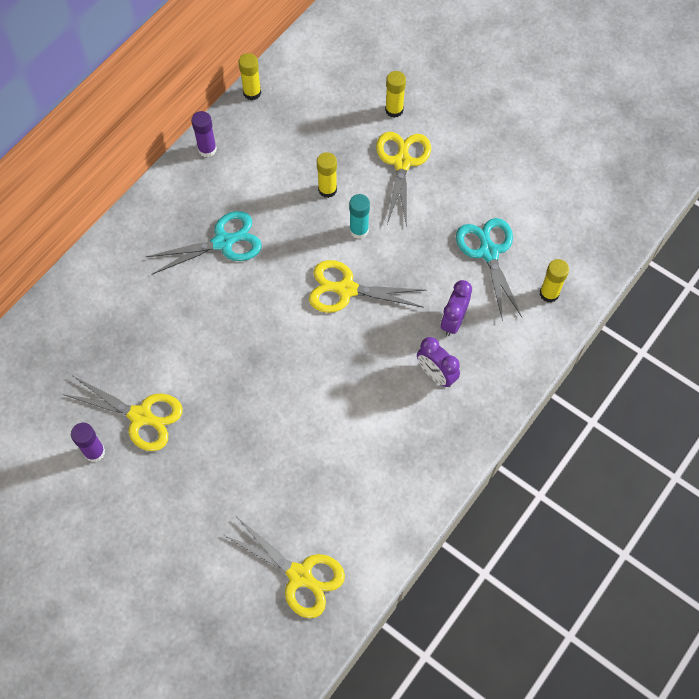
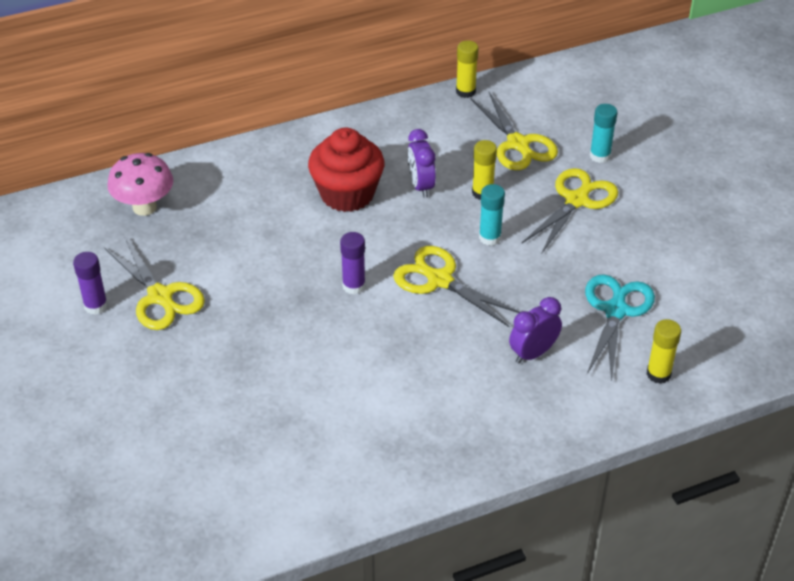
camera: 30 degrees right, 20 degrees down
turquoise scissors [146,211,262,274] -> red cupcake [308,128,385,212]
purple glue stick [191,111,217,157] -> purple glue stick moved to [340,232,366,294]
yellow scissors [223,517,345,618] -> yellow scissors moved to [470,92,558,170]
yellow glue stick [385,71,406,118] -> turquoise glue stick [590,104,618,163]
purple clock [417,337,460,387] -> purple clock moved to [407,129,436,198]
none -> pink mushroom [107,153,173,216]

